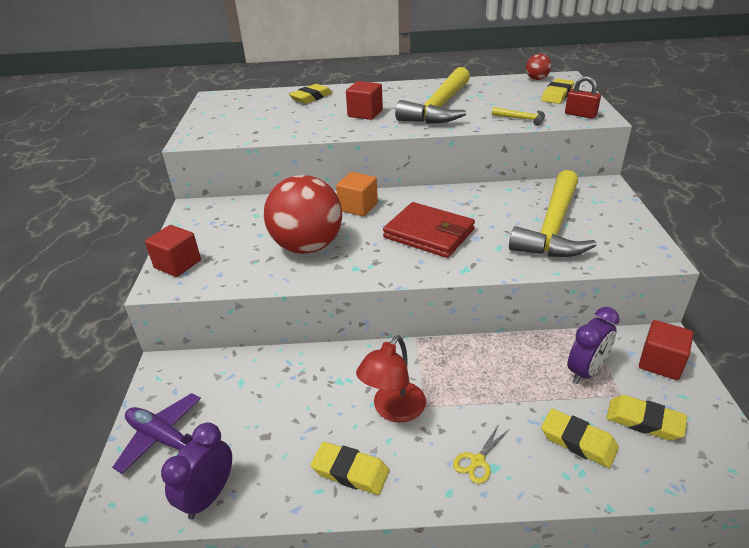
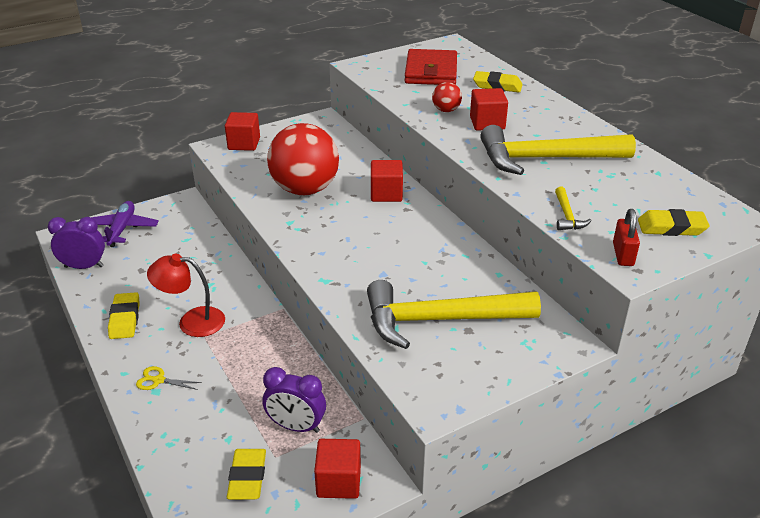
camera: 60 degrees right, 0 degrees up
orange cube [336,172,378,216] -> red cube [371,160,403,202]
red wallet [383,202,475,258] -> red wallet moved to [405,49,457,85]
red ball [526,54,551,80] -> red ball moved to [432,82,462,112]
yellow eraser [541,409,619,468] -> none

